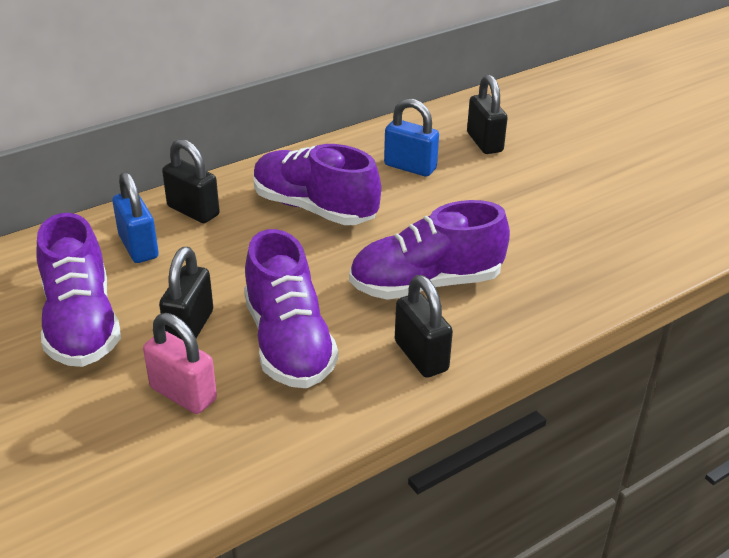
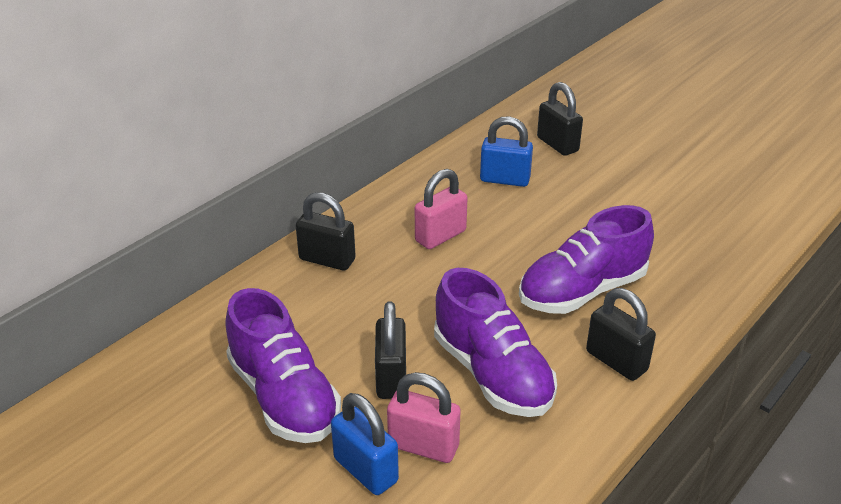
camera: 15 degrees left, 0 degrees up
blue padlock [112,172,159,263] -> blue padlock moved to [331,393,399,495]
purple shoe [254,144,381,225] -> pink padlock [415,169,468,249]

